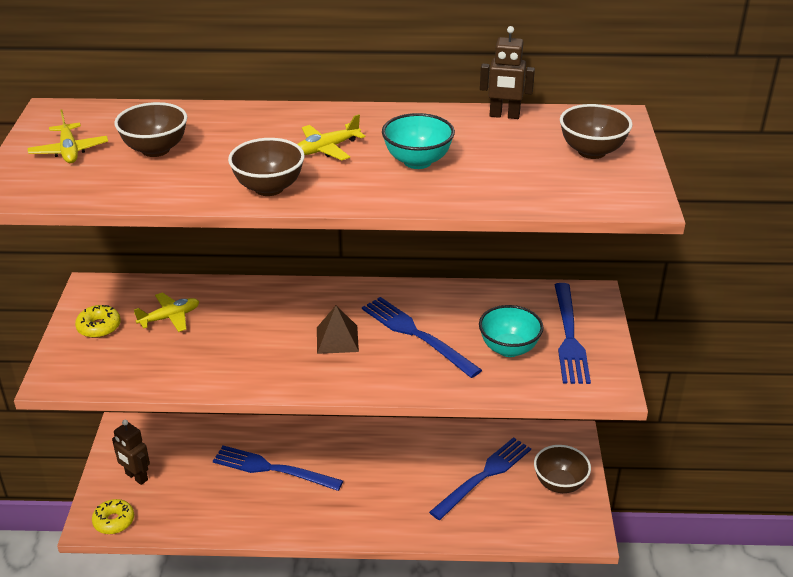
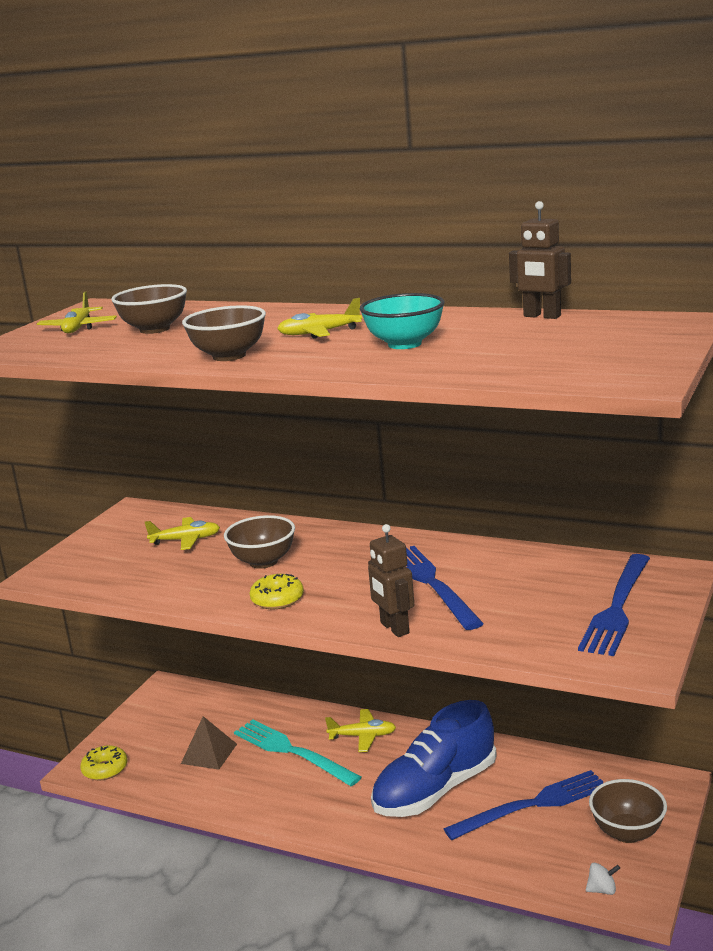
camera: 25 degrees right, 15 degrees down
yellow donut [75,305,121,338] -> yellow donut moved to [249,574,304,609]
brown robot [112,420,150,485] -> brown robot moved to [368,524,414,637]
blue fork [213,446,343,491] -> turquoise fork [234,720,361,786]
brown pyramid [317,306,359,354] -> brown pyramid moved to [181,716,237,770]
turquoise bowl [479,305,543,357] -> none
brown bowl [560,104,633,159] -> brown bowl moved to [224,515,295,569]
none -> yellow plane [325,709,396,752]
none -> blue shoe [371,700,497,817]
none -> white spinning top [586,863,620,895]

